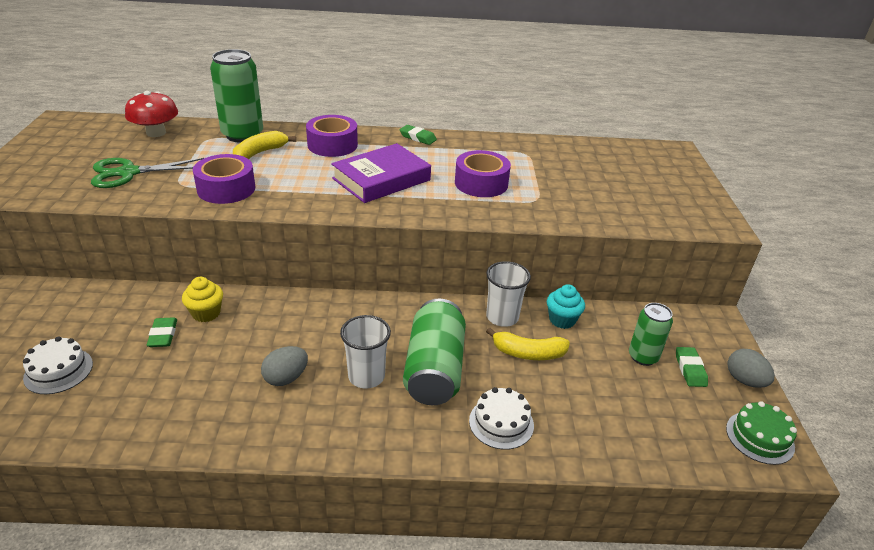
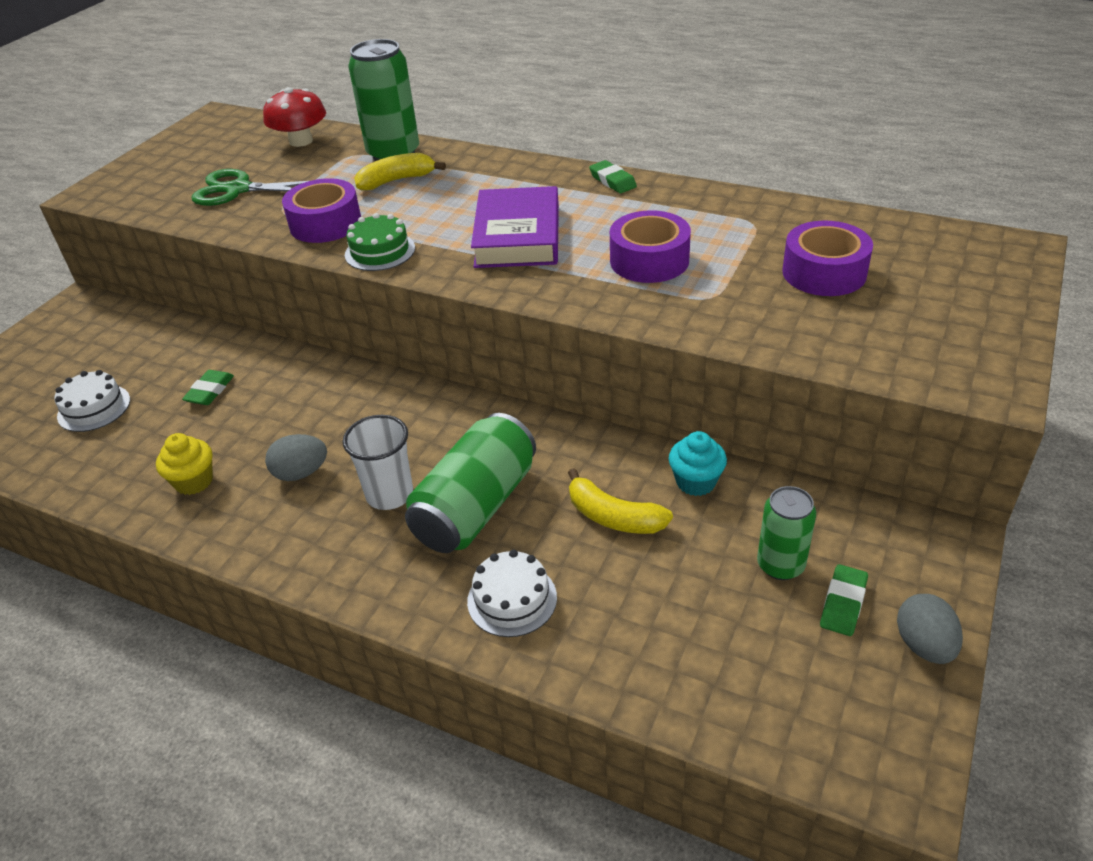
camera: 30 degrees right, 5 degrees up
yellow cupcake [182,277,223,322] -> yellow cupcake moved to [156,433,213,495]
purple tape [306,115,358,157] -> purple tape moved to [782,221,873,296]
purple book [331,143,431,203] -> purple book turned 75 degrees counterclockwise [471,186,559,268]
white cup [486,261,531,327] -> none
green cake [726,401,797,465] -> green cake moved to [345,213,415,271]

